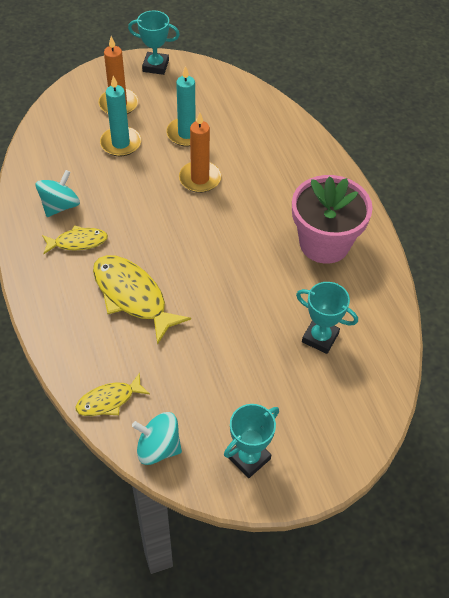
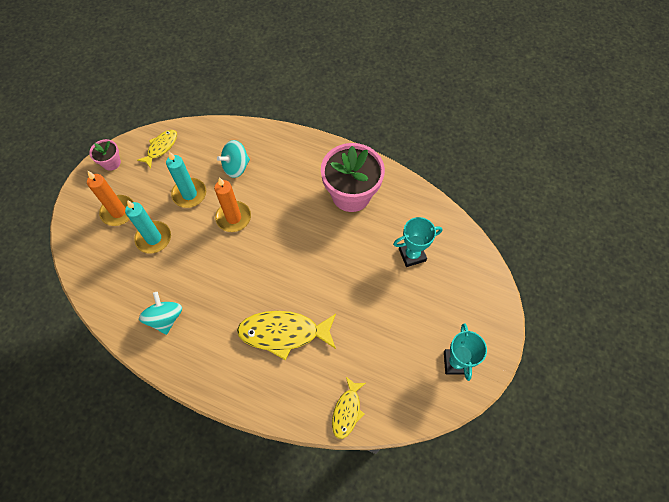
camera: 45 degrees left, 10 degrees up
yellow fish [42,225,108,254] -> yellow fish moved to [137,130,177,169]
turquoise trophy [128,10,180,75] -> pink flower pot [89,139,121,171]
turquoise spinning top [132,412,182,465] -> turquoise spinning top moved to [217,140,250,178]

